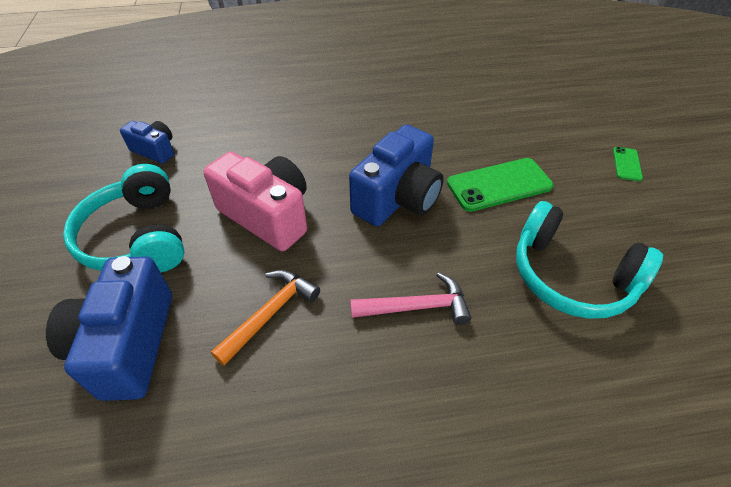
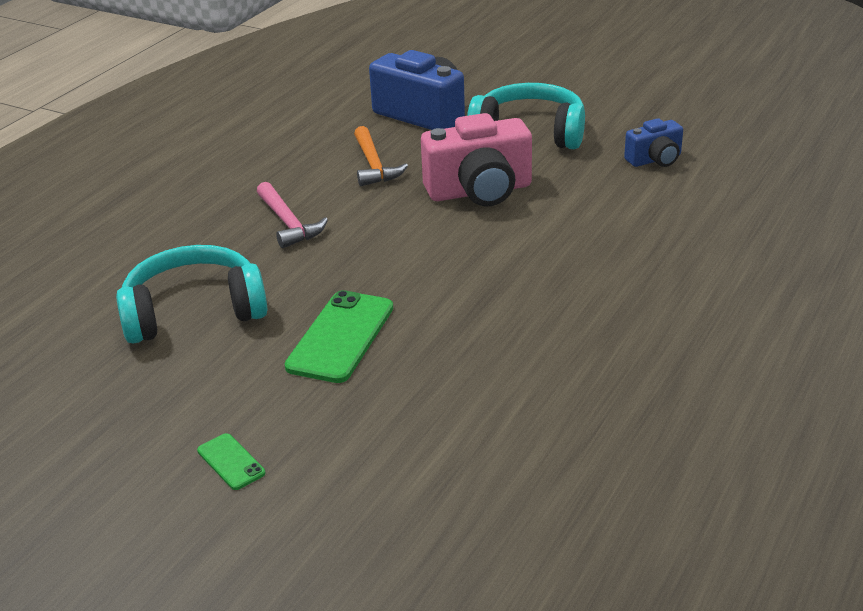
camera: 130 degrees right, 15 degrees down
blue camera [349,125,444,226] -> none
pink hammer [350,272,472,325] -> pink hammer turned 60 degrees counterclockwise [257,182,328,248]

